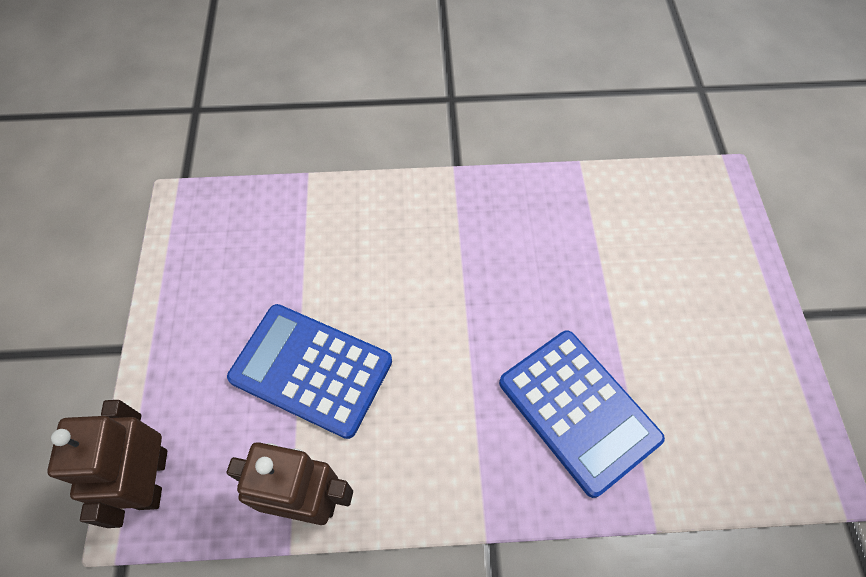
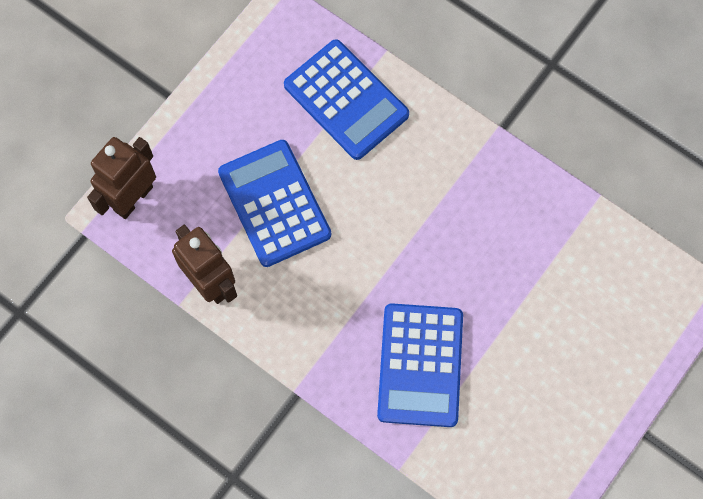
camera: 40 degrees right, 10 degrees up
none -> blue calculator [284,39,409,160]

